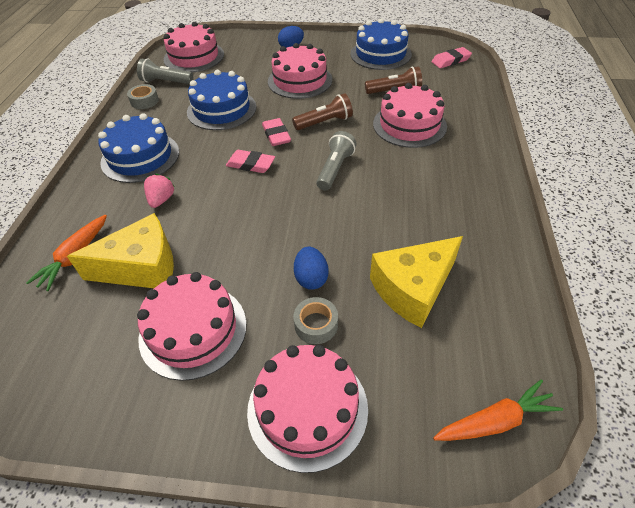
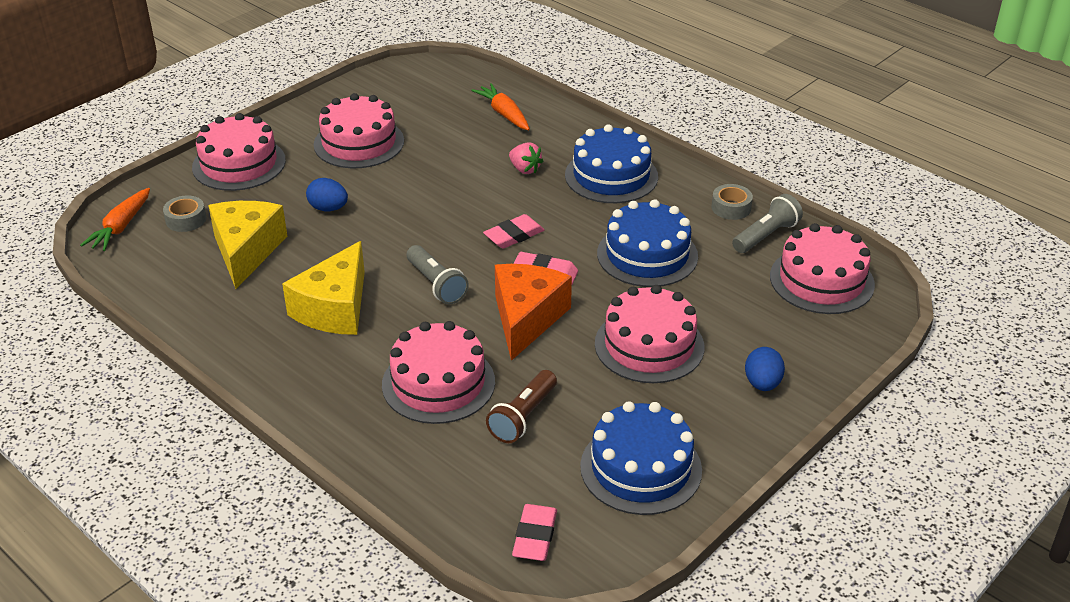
camera: 125 degrees right, 10 degrees down
yellow cheese [67,213,174,288] -> yellow cheese moved to [282,241,365,335]
brown flashlight [292,93,353,130] -> orange cheese [495,264,572,361]
grey tape [293,297,338,344] -> grey tape moved to [163,195,206,232]

